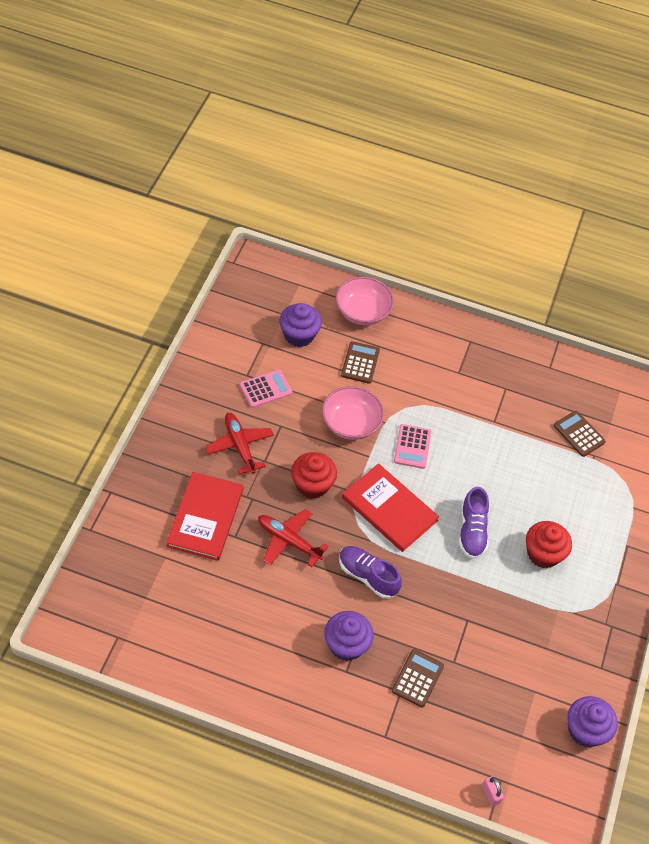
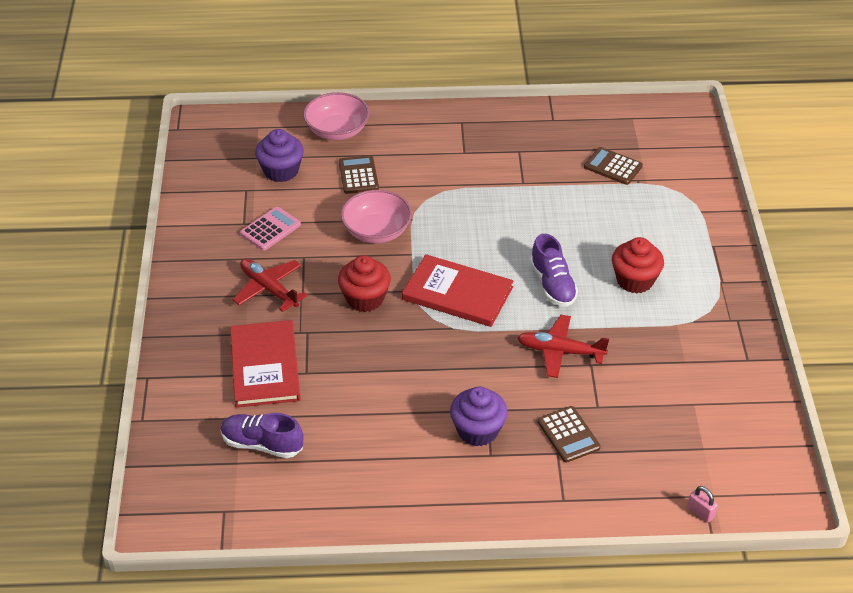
camera: 15 degrees left, 10 degrees down
red plane [258,509,329,567] -> red plane moved to [517,315,609,378]
purple shoe [339,546,402,599] -> purple shoe moved to [221,413,303,458]
brown calculator [392,649,444,708] -> brown calculator turned 150 degrees clockwise [538,406,601,463]
pink calculator [394,424,431,469] -> none
purple cupcake [567,696,618,748] -> none

